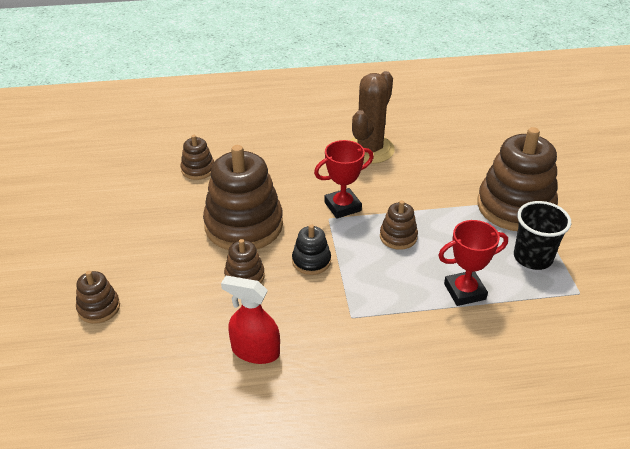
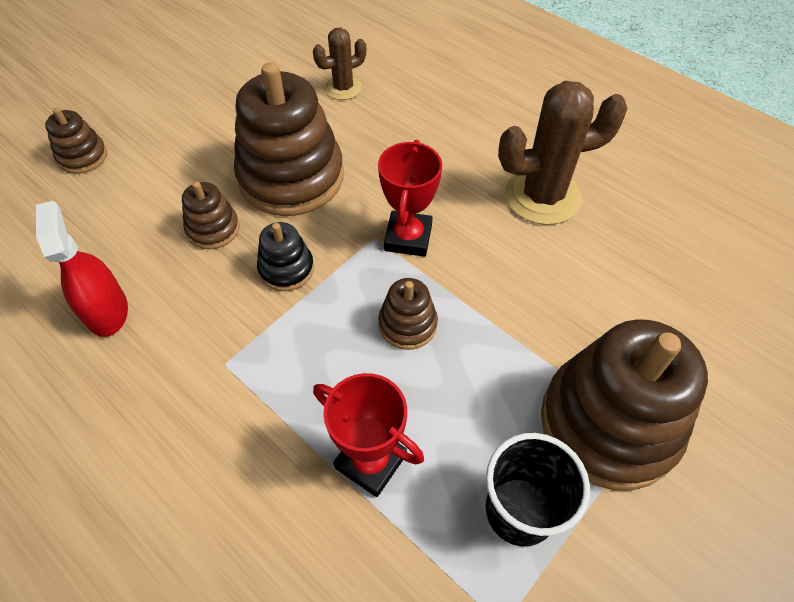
camera: 50 degrees right, 15 degrees up
brown stacking toy [181,135,214,180] -> brown cactus [313,28,366,100]
red trophy [314,140,374,219] -> red trophy turned 75 degrees clockwise [378,140,442,257]

